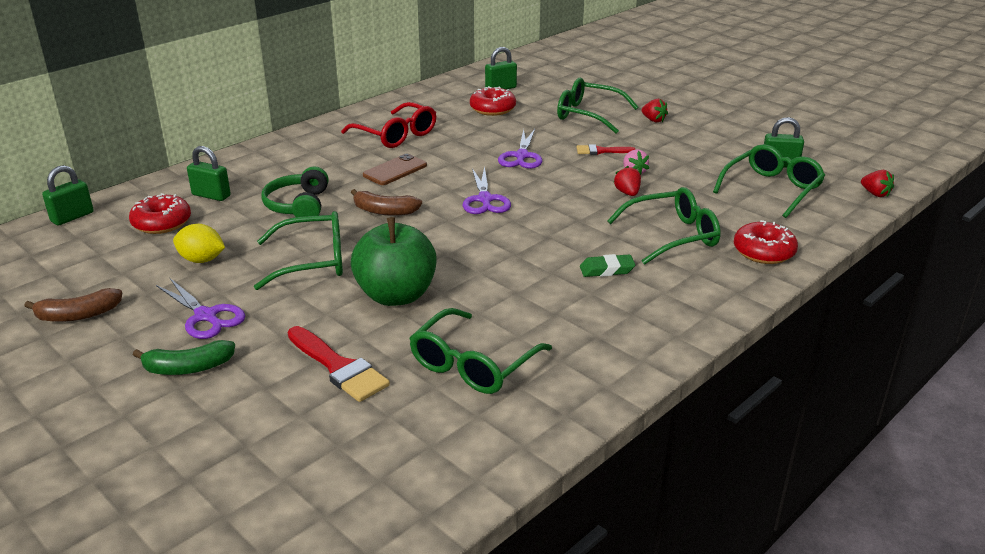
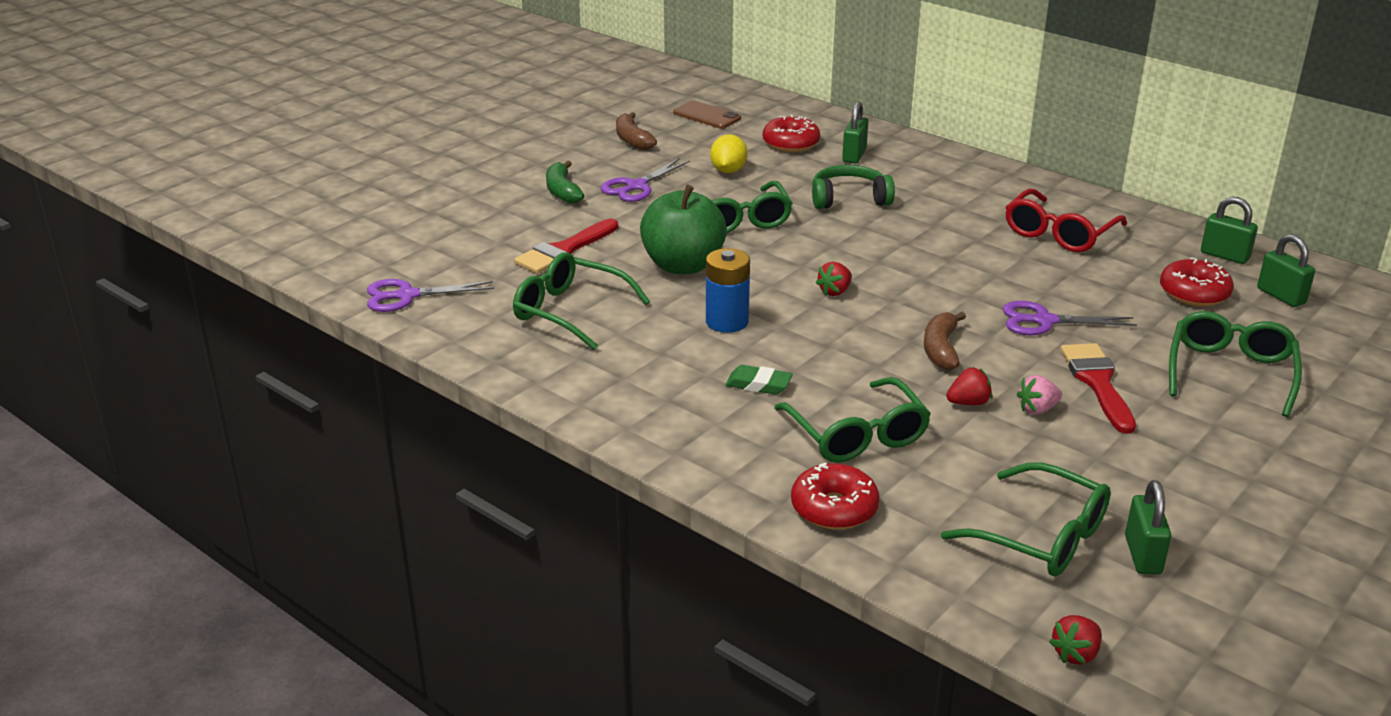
camera: 85 degrees right, 0 degrees up
green padlock [42,165,94,225] -> green padlock moved to [1201,197,1258,264]
brown banana [351,189,422,216] -> brown banana moved to [924,312,966,370]
brown phone [363,153,427,185] -> brown phone moved to [673,100,741,129]
purple scissors [463,166,511,214] -> purple scissors moved to [367,279,494,312]
red brush [577,144,635,155] -> red brush [1061,343,1136,434], size x1.67
green eraser [580,254,635,277] -> green eraser turned 60 degrees counterclockwise [725,365,793,395]
red strawberry [641,99,668,122] -> red strawberry moved to [816,262,852,296]
none -> blue battery [706,248,750,333]

